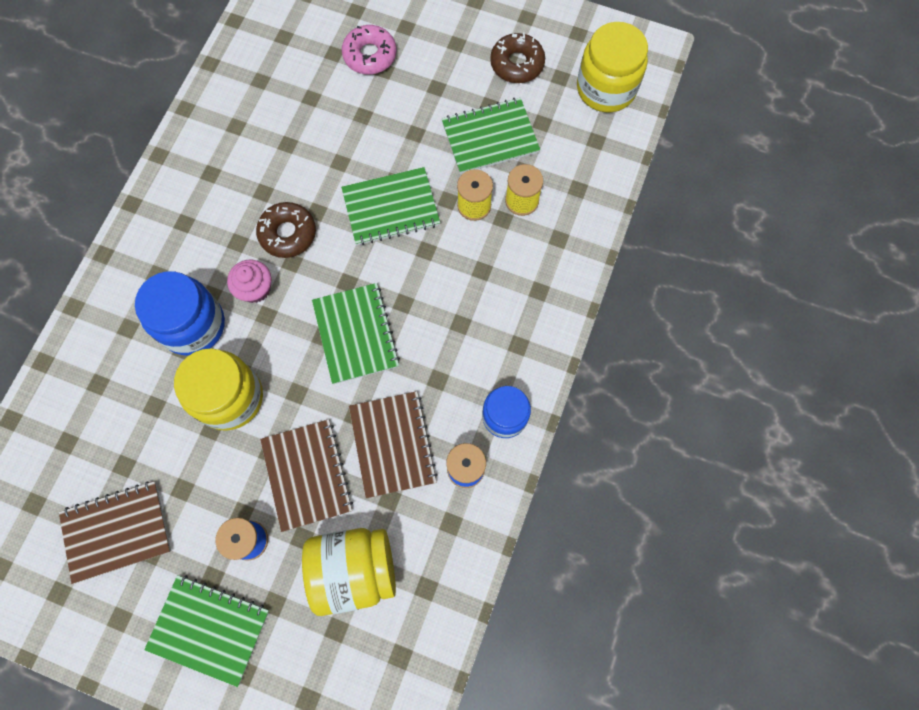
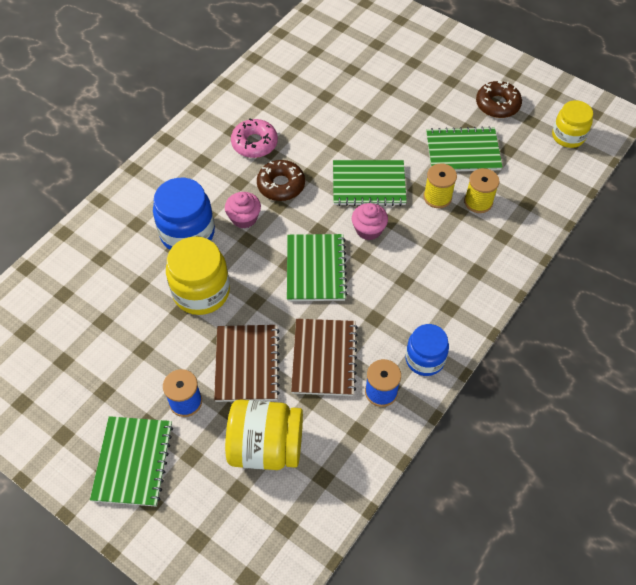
camera: 15 degrees right, 15 degrees down
brown notebook [59,481,171,584] -> none
green notebook [144,575,269,687] -> green notebook turned 60 degrees clockwise [90,416,173,507]
pink donut [342,25,396,74] -> pink donut moved to [231,118,278,158]
yellow jar [577,22,648,112] -> yellow jar [552,100,593,148], size x0.66
none -> pink cupcake [352,203,388,240]

